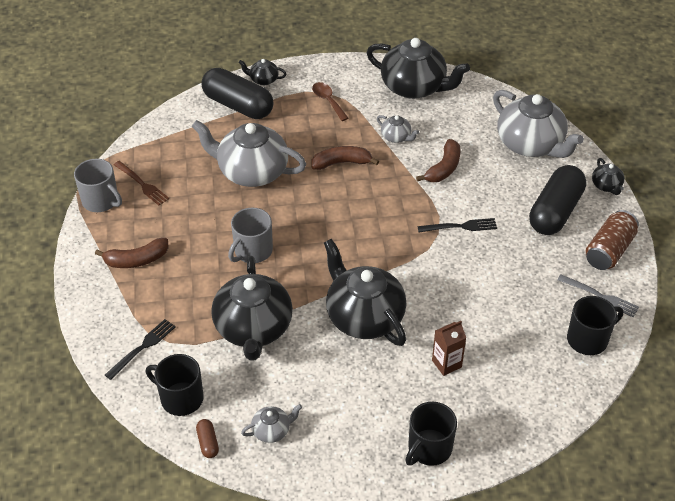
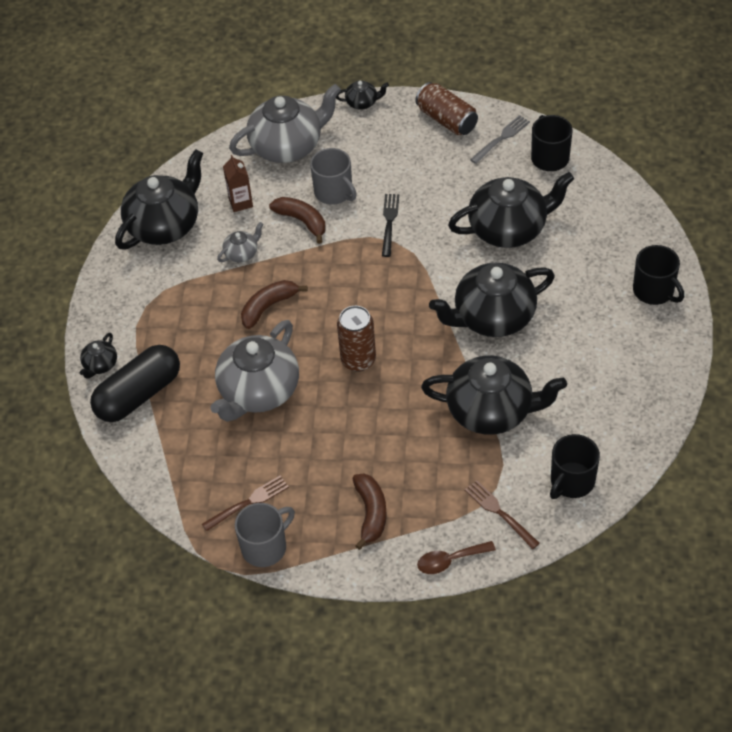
camera: 75 degrees left, 5 degrees up
black fork [105,319,176,380] -> brown fork [465,480,540,549]
brown capsule [196,419,219,458] -> none
grey mug [228,208,273,263] -> grey mug moved to [310,148,357,205]
grey teapot [241,404,302,443] -> none
brown banana [311,146,379,170] -> brown banana turned 45 degrees clockwise [241,280,307,329]
brown spoon [312,82,348,121] -> brown spoon moved to [417,541,496,574]
brown carton [432,321,466,376] -> brown carton moved to [223,155,253,212]
black capsule [529,165,586,235] -> none
none -> brown can [337,306,376,372]
none -> black teapot [448,172,574,248]

